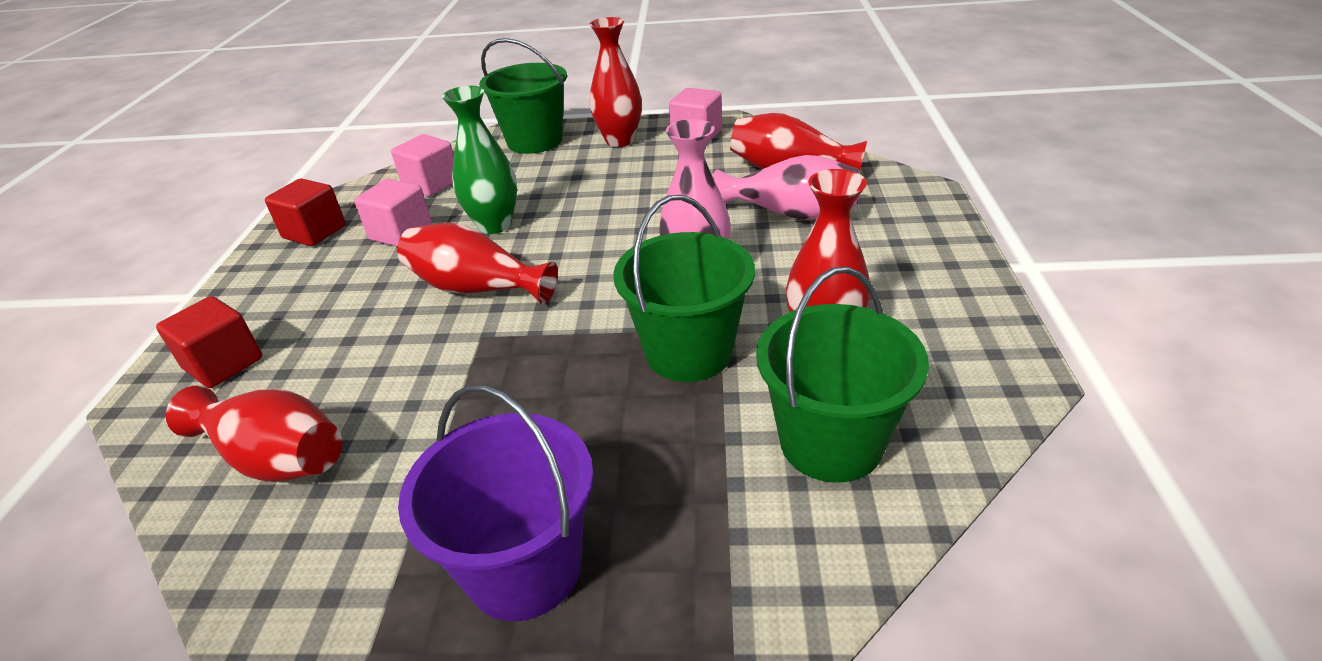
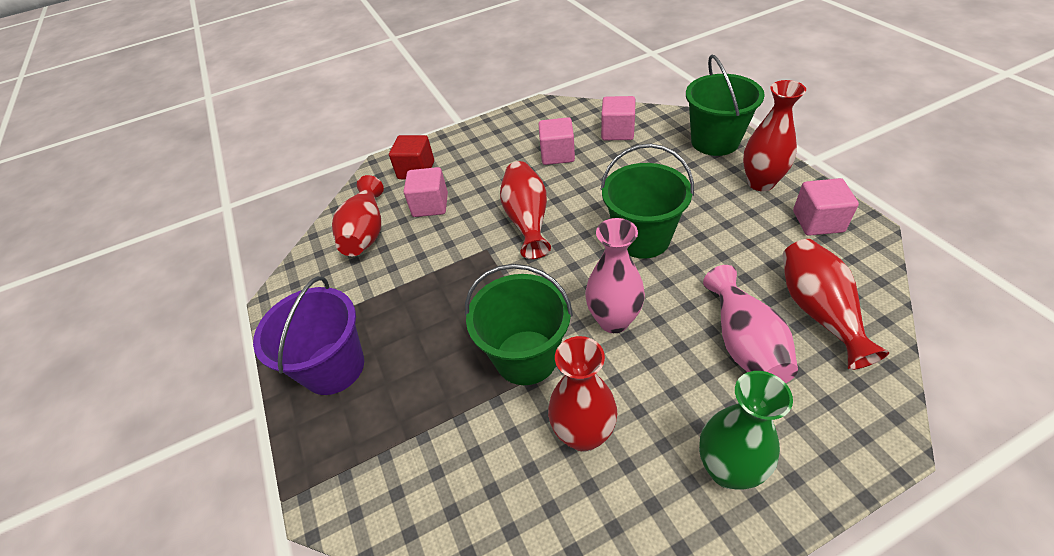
camera: 65 degrees right, 10 degrees up
red cube [265,178,346,246] -> none
green vase [442,86,517,234] -> green vase moved to [699,371,793,490]
green bucket [756,266,929,483] -> green bucket moved to [600,144,694,259]
none -> pink cube [404,167,448,217]

